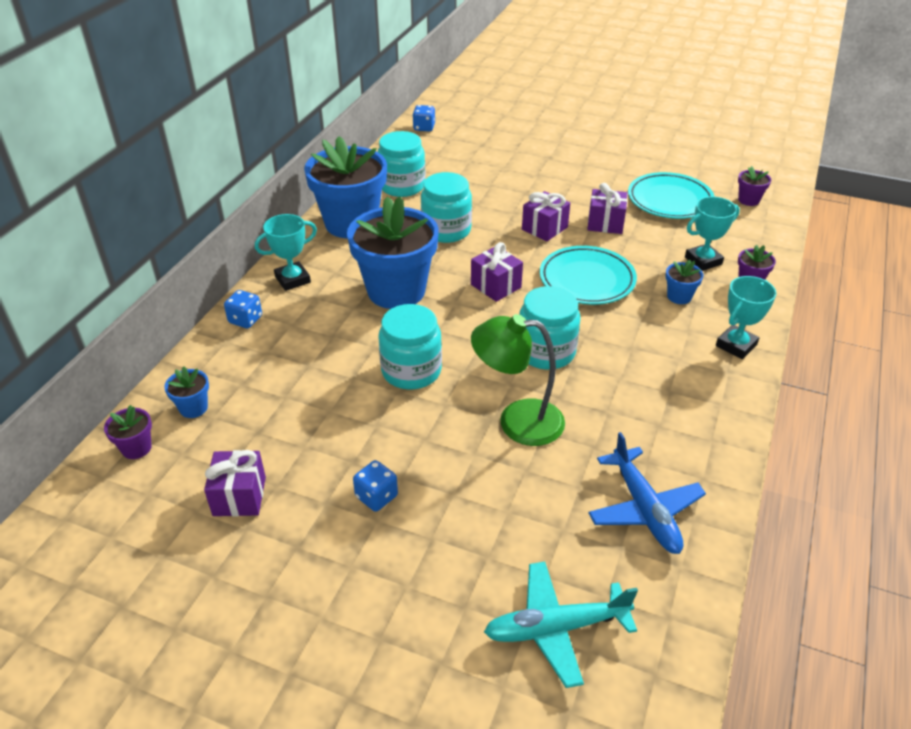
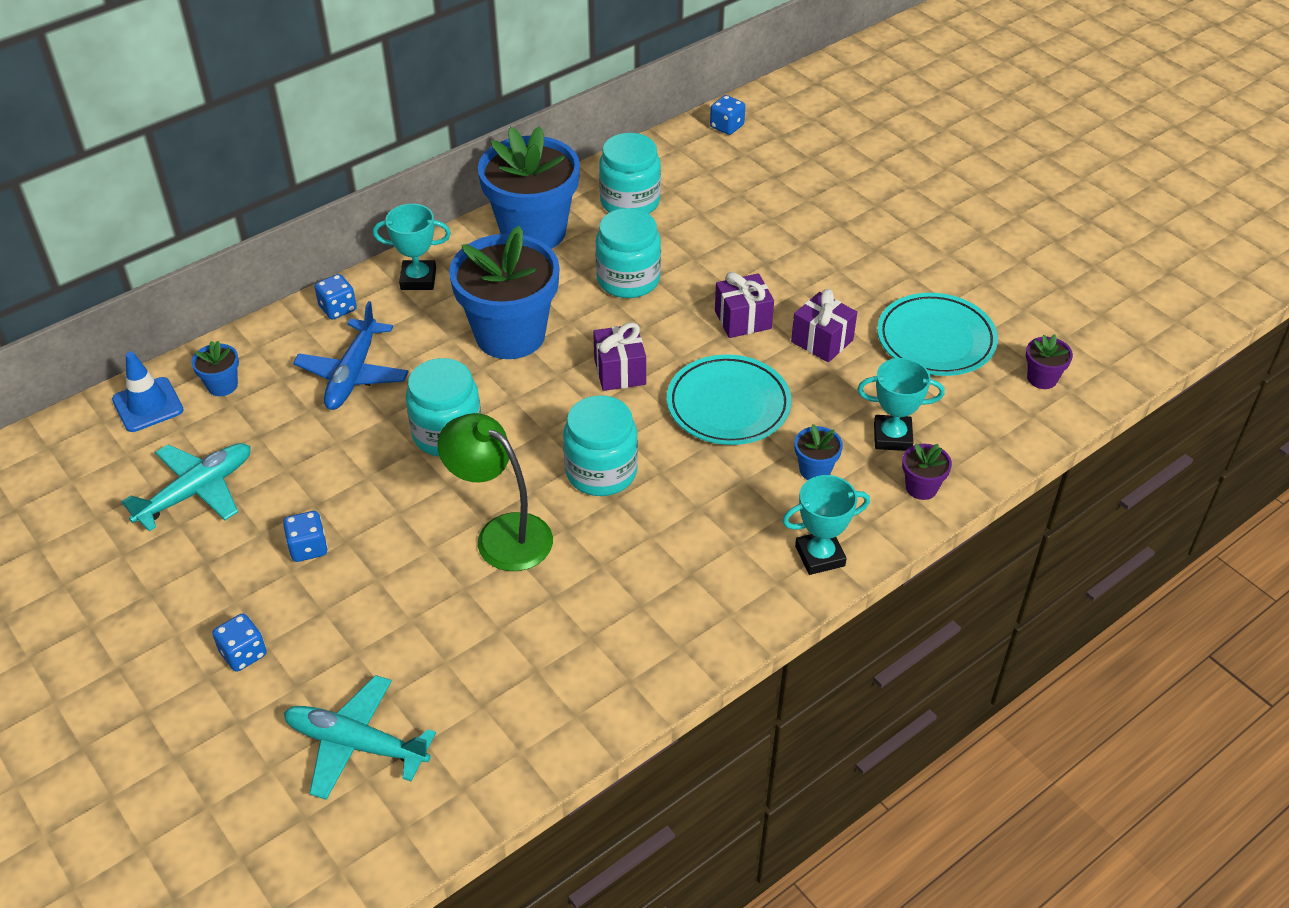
camera: 30 degrees right, 5 degrees up
purple flower pot [104,405,152,459] -> blue traffic cone [112,352,184,432]
purple gift [204,450,266,516] -> turquoise plane [121,443,251,531]
blue plane [588,432,706,554] -> blue plane moved to [293,301,409,410]
none -> blue dice [212,613,267,672]

